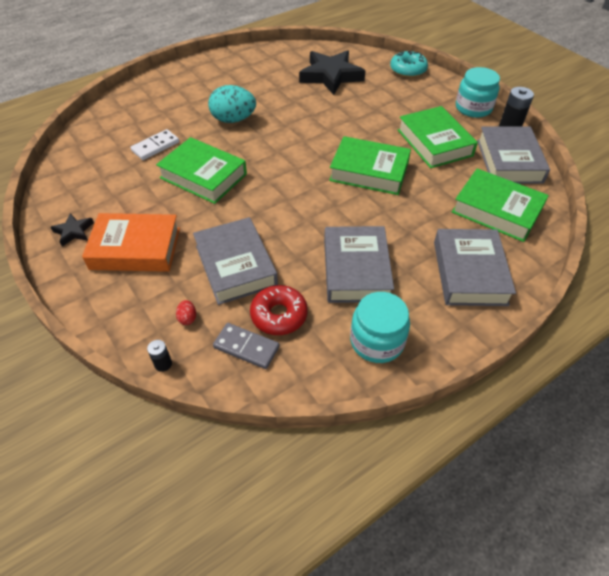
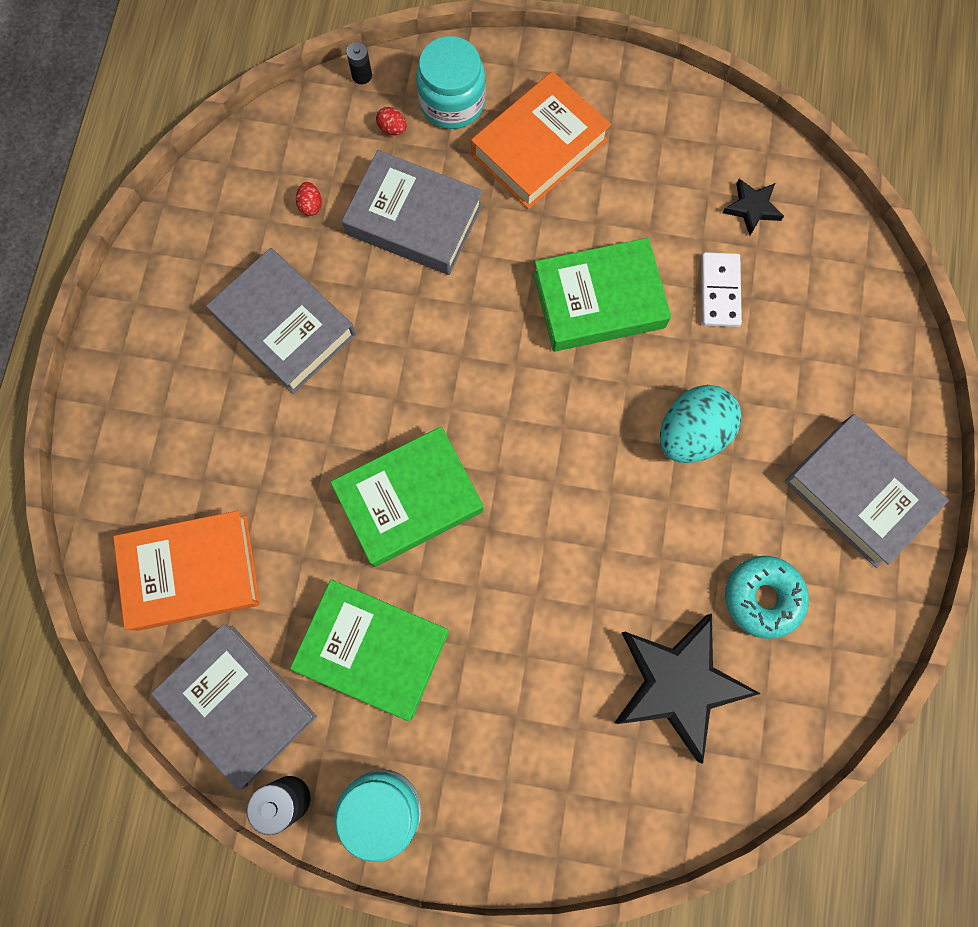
camera: 135 degrees right, 25 degrees up
black star [50,213,94,246] -> black star moved to [723,179,784,235]
grey domino [213,323,280,369] -> none
red donut [250,285,308,335] -> red egg [296,182,322,216]
turquoise jar [350,292,410,363] -> turquoise jar moved to [416,36,486,129]
turquoise donut [390,51,428,78] -> turquoise donut moved to [725,556,809,639]
grey book [434,229,516,306] -> grey book moved to [784,414,949,568]
green book [452,168,549,242] -> orange book [113,511,260,631]

